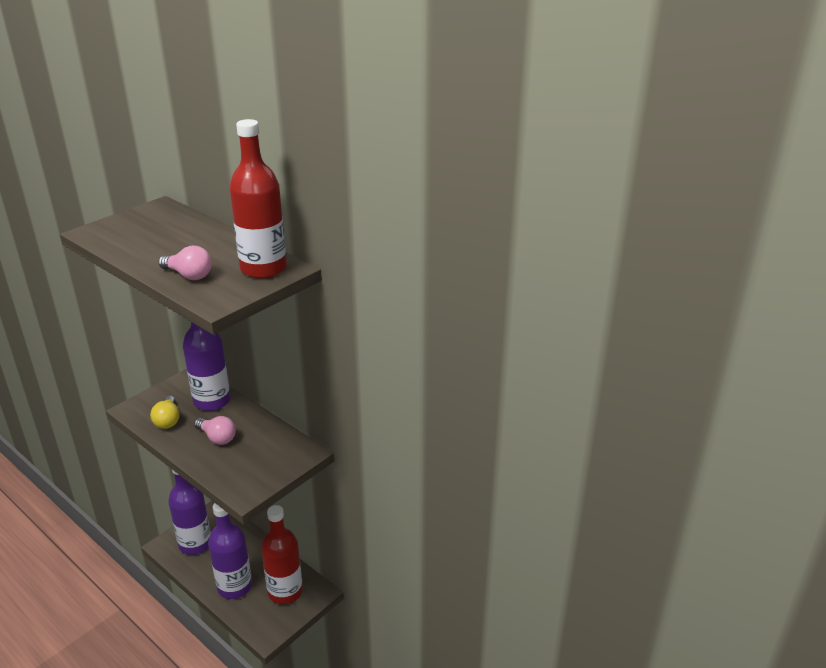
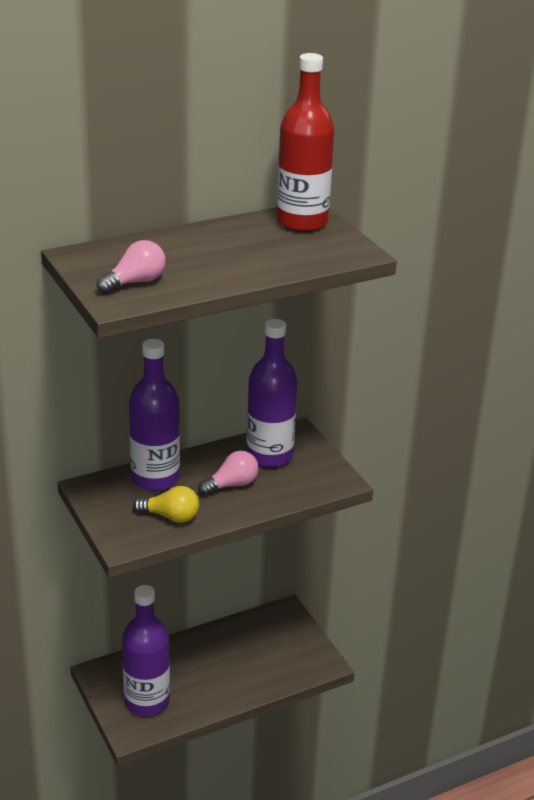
camera: 70 degrees left, 0 degrees up
pink light bulb [158,246,212,280] -> pink light bulb moved to [96,240,166,294]
purple bottle [208,503,252,599] -> purple bottle moved to [246,319,297,468]
red bottle [261,505,303,604] -> none

